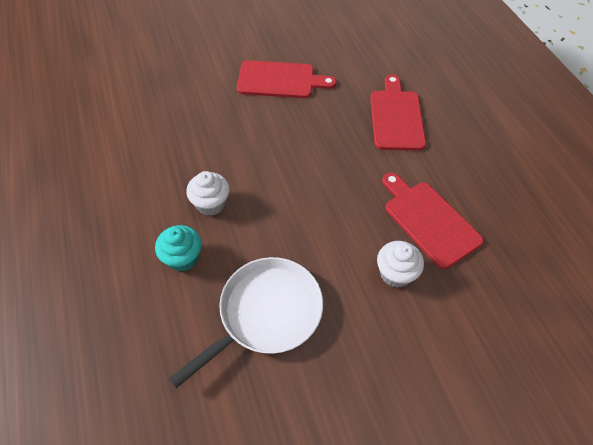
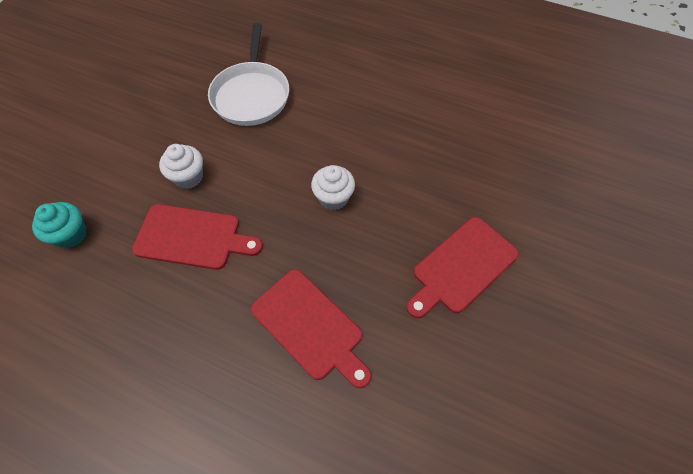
camera: 135 degrees right, 5 degrees up
turquoise cupcake [155,225,202,272] -> turquoise cupcake moved to [32,202,87,248]
white cupcake [186,171,229,216] -> white cupcake moved to [311,165,355,210]

